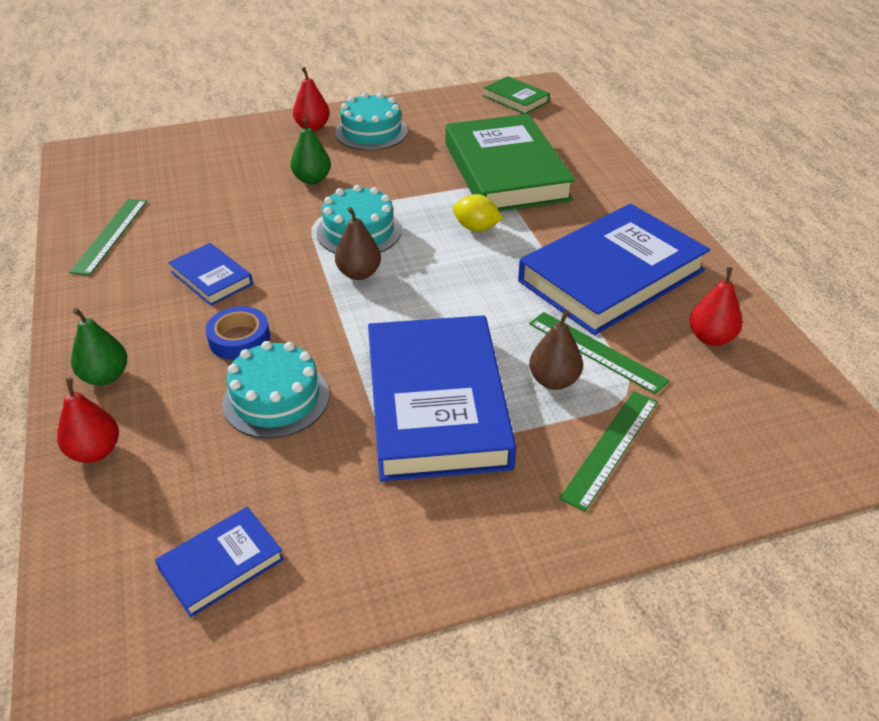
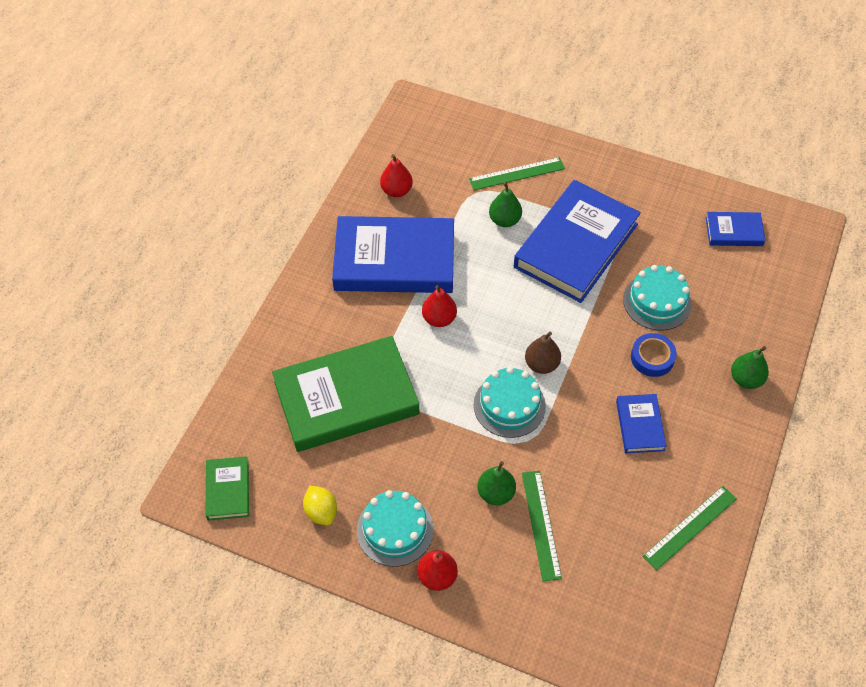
camera: 140 degrees left, 15 degrees up
red pear [57,378,119,463] -> red pear moved to [422,285,457,327]
green book [445,114,575,212] -> green book turned 45 degrees clockwise [272,336,420,452]
yellow lemon [453,194,503,232] -> yellow lemon moved to [303,486,337,525]
brown pear [529,310,583,390] -> green pear [489,182,522,227]
green ruler [529,312,670,394] -> green ruler moved to [522,471,562,581]

